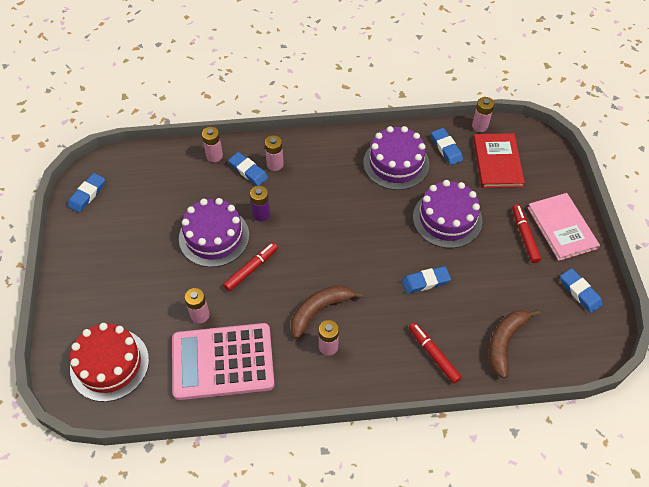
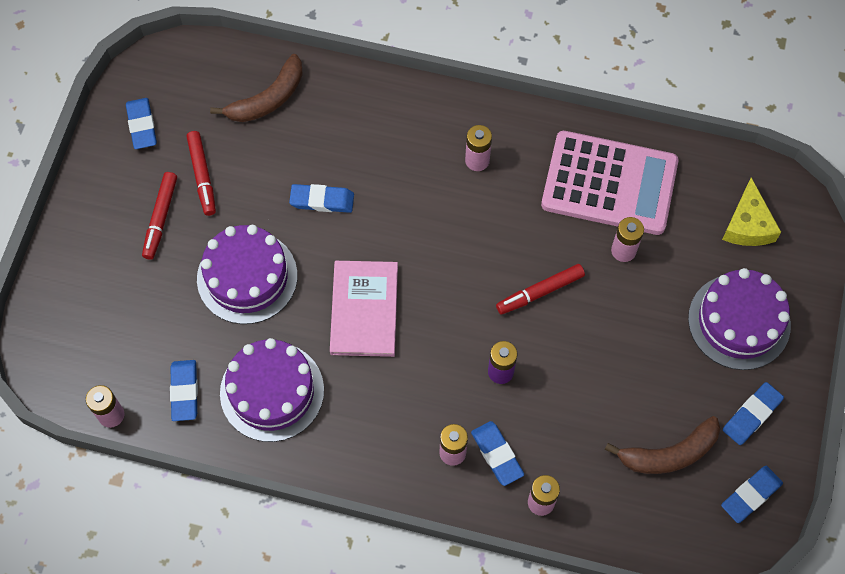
camera: 160 degrees left, 10 degrees up
red cake [70,323,149,402] -> yellow cheese [722,177,781,246]
purple cake [179,198,249,267] -> purple cake moved to [688,268,791,370]
brown banana [291,285,364,339] -> brown banana moved to [605,416,720,474]
red marker [409,322,462,384] -> red marker moved to [186,131,216,216]
red book [473,133,525,188] -> none
pink book [527,193,600,261] -> pink book moved to [330,261,398,357]
none -> blue eraser [723,382,784,445]

